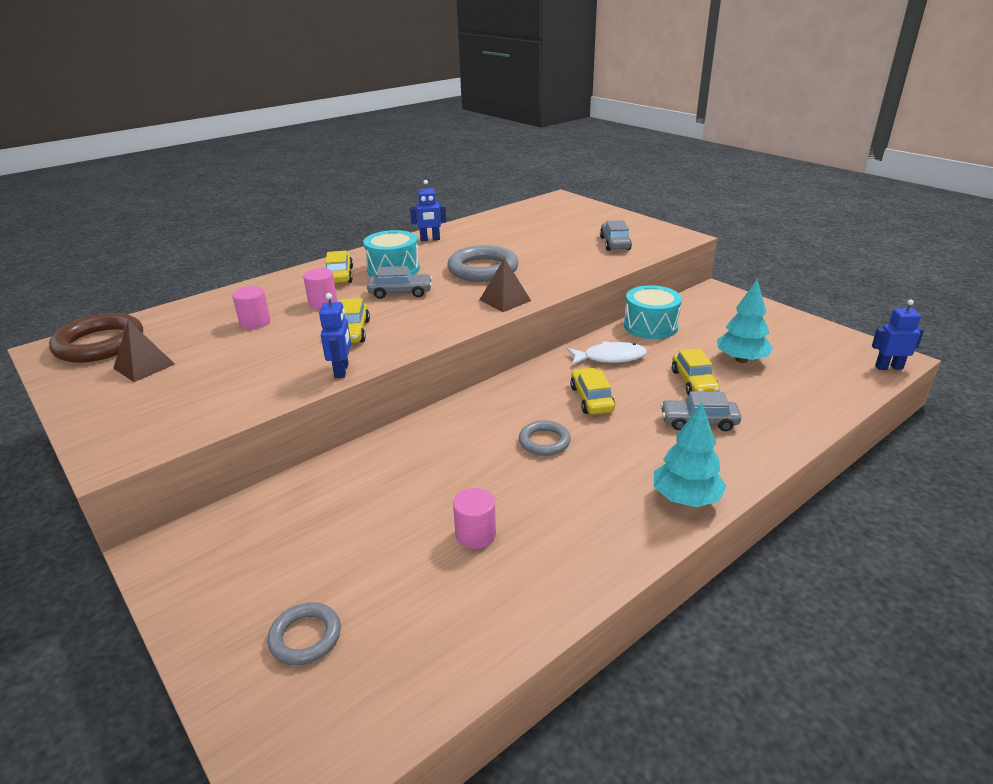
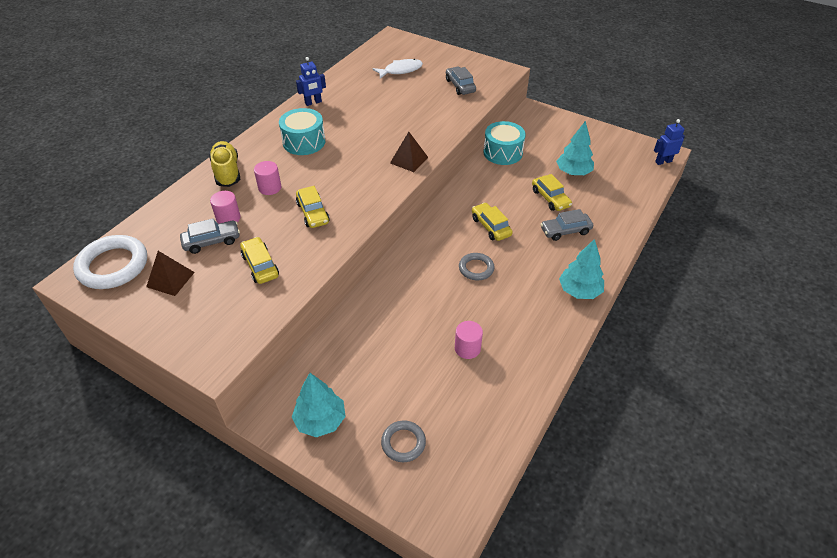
camera: 20 degrees left, 15 degrees up
brown ring [49,313,143,363] -> white ring [73,235,147,289]
blue robot [319,293,351,378] -> none
yellow car [325,250,353,283] -> yellow car moved to [240,237,279,284]
grey car [367,266,432,299] -> grey car moved to [180,218,240,254]
grey ring [447,245,519,282] -> none
white fish [567,341,647,365] -> white fish moved to [373,59,423,79]
none -> yellow shoe [209,141,240,187]
none -> turquoise tree [292,373,346,437]

